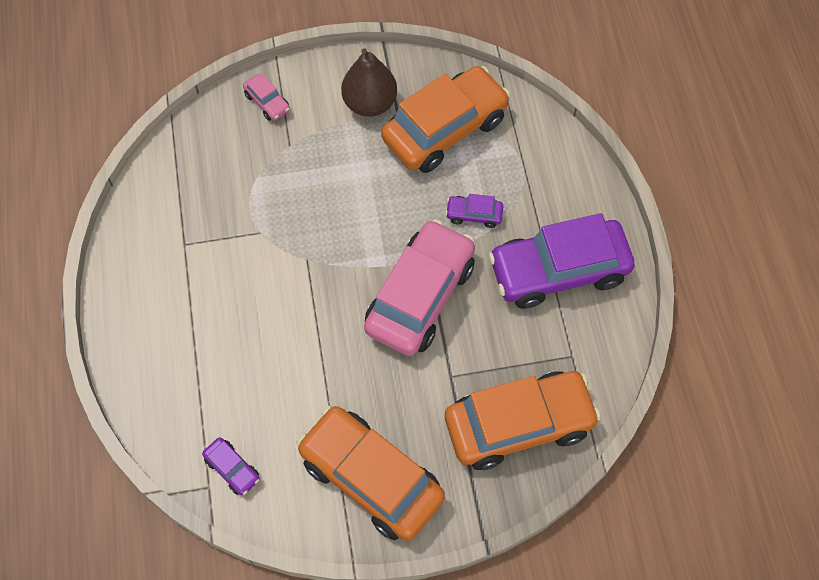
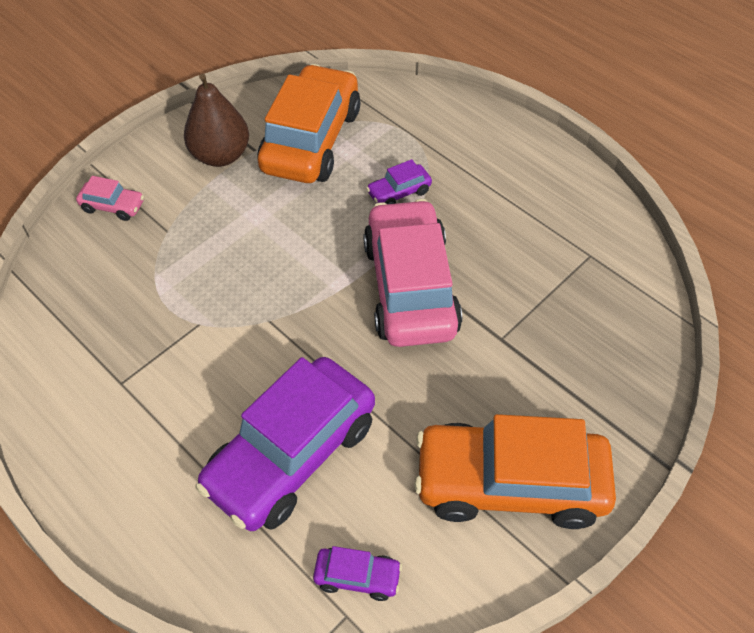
camera: 35 degrees left, 10 degrees down
orange car [445,371,601,470] -> none
purple car [488,213,635,309] -> purple car moved to [196,357,375,531]

